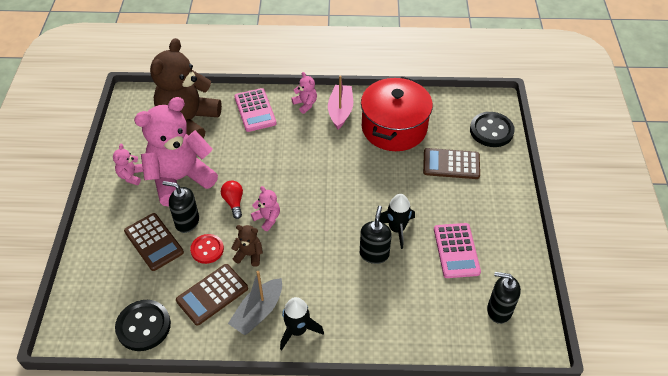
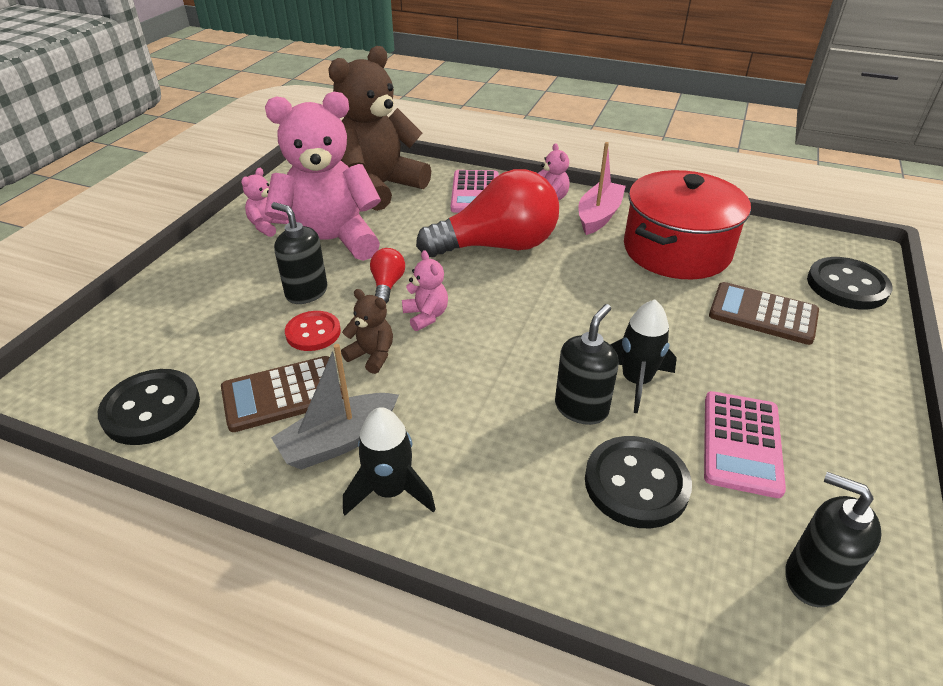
camera: 20 degrees right, 10 degrees down
brown calculator [124,213,184,271] -> none
none -> red light bulb [416,169,559,257]
none -> black button [585,436,692,528]

